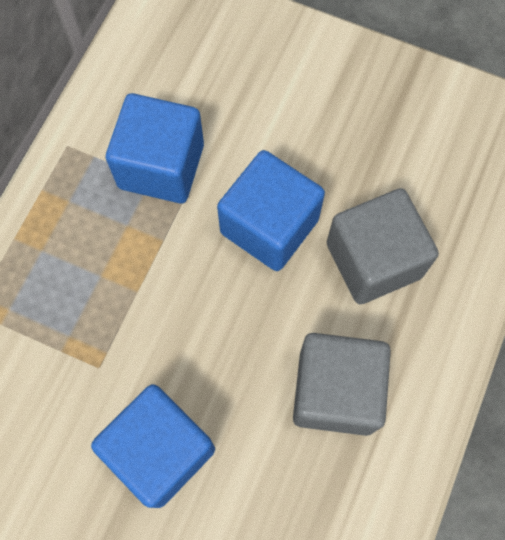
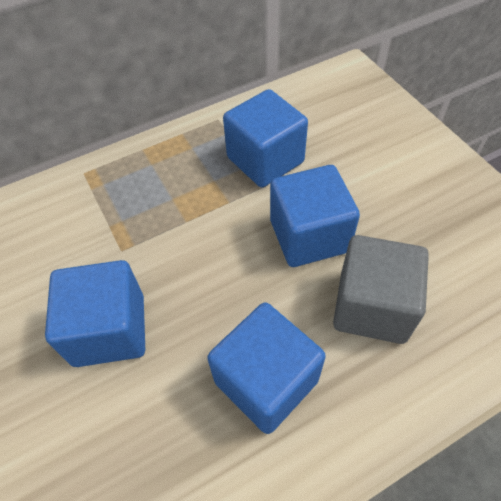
camera: 40 degrees right, 15 degrees down
grey cube [293,333,391,436] -> blue cube [207,302,326,434]

